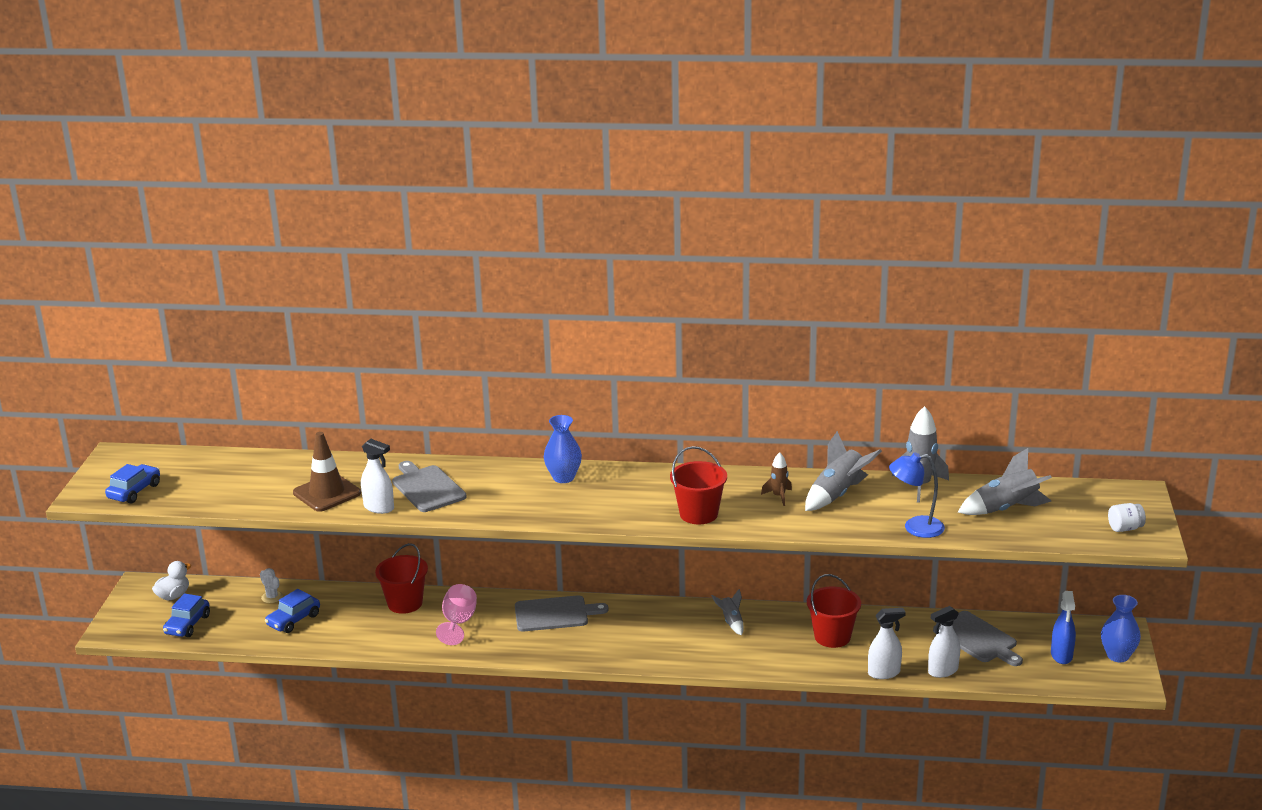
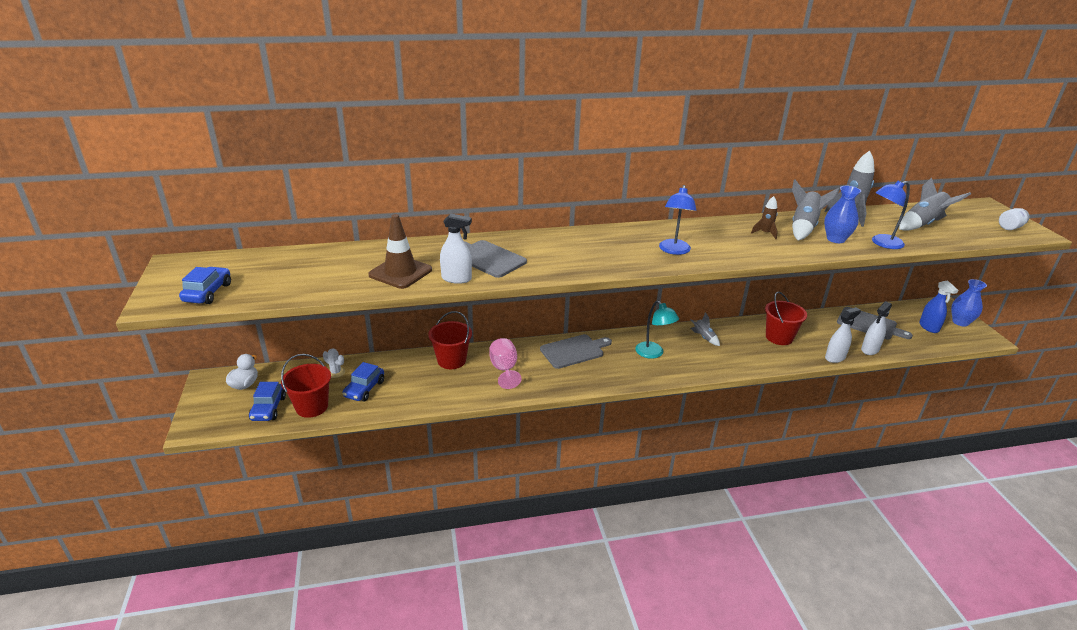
camera: 20 degrees left, 5 degrees up
blue vase [544,415,582,483] -> blue vase moved to [824,186,861,243]
red bucket [670,446,727,524] -> red bucket moved to [281,354,331,418]
none -> turquoise lamp [635,301,679,359]
none -> blue lamp [659,185,696,255]

